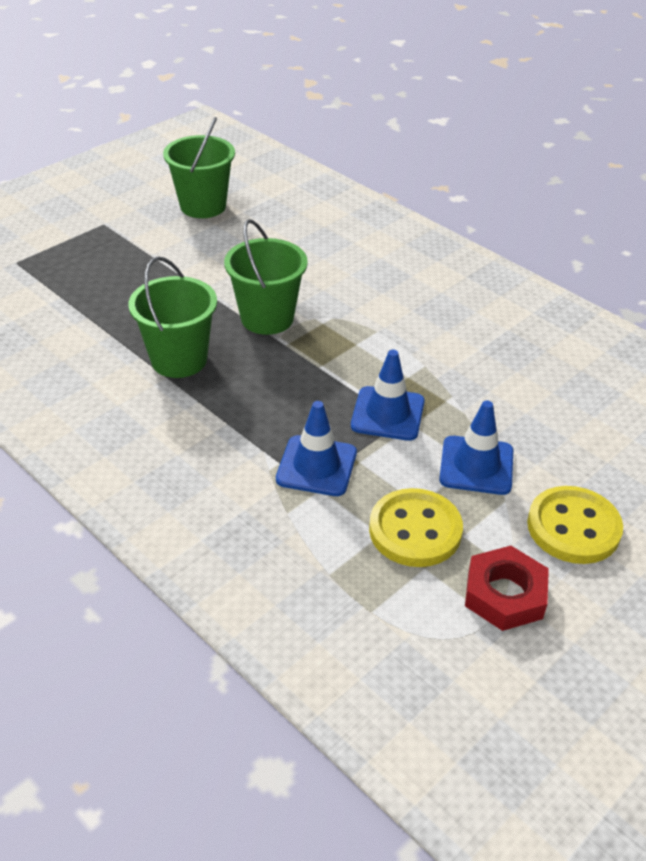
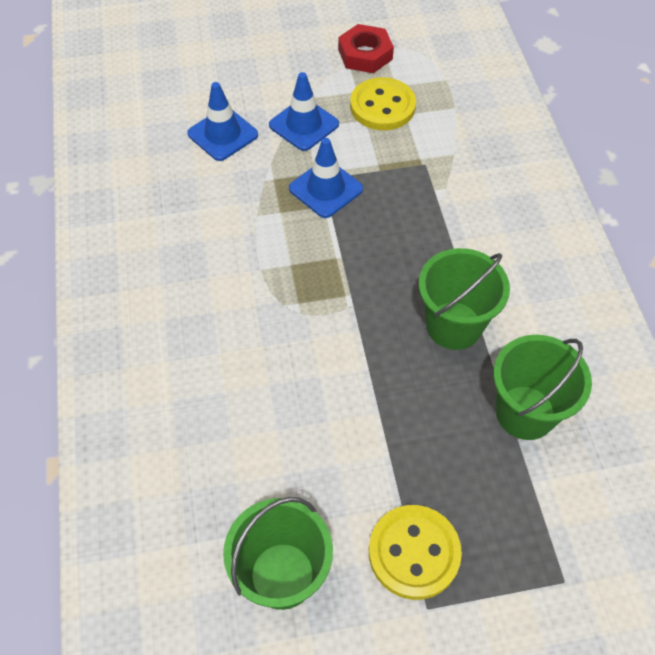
camera: 145 degrees left, 15 degrees up
green bucket [224,219,308,335] -> green bucket moved to [493,335,592,440]
blue traffic cone [276,401,357,496] -> blue traffic cone moved to [187,82,258,161]
yellow button [527,486,623,564] -> yellow button moved to [369,505,462,600]

